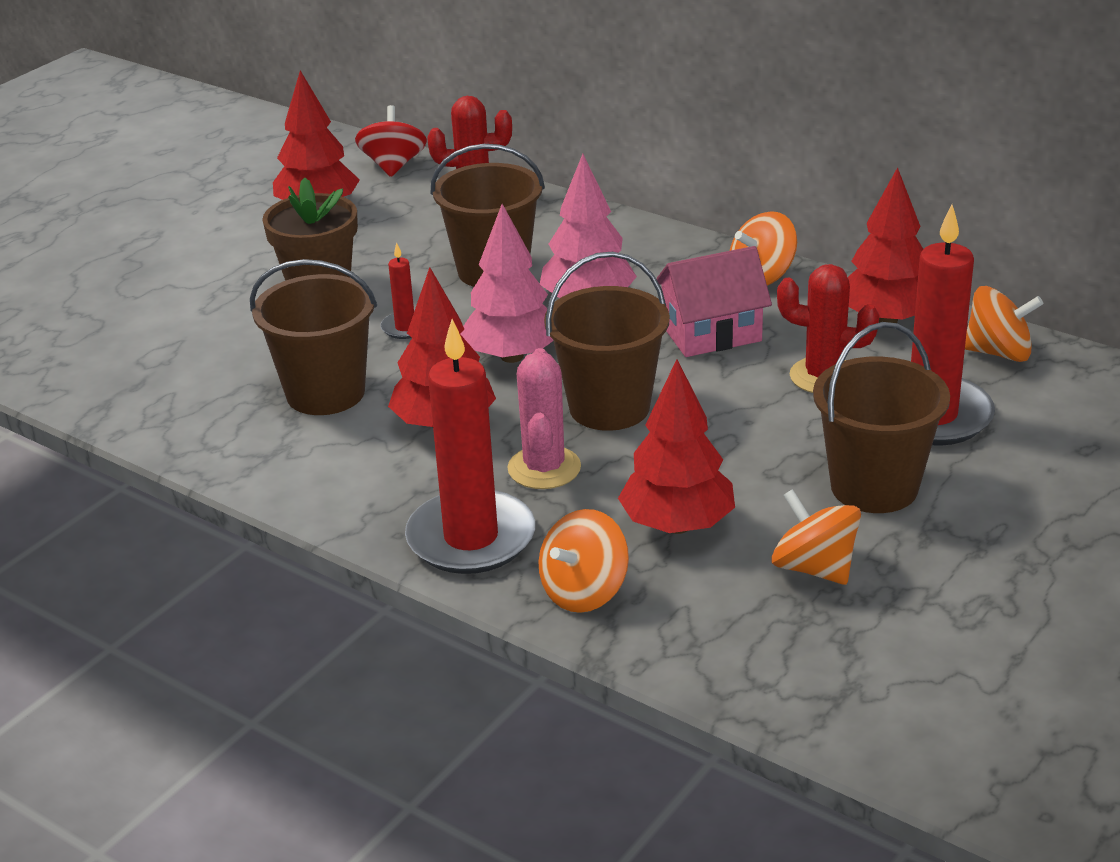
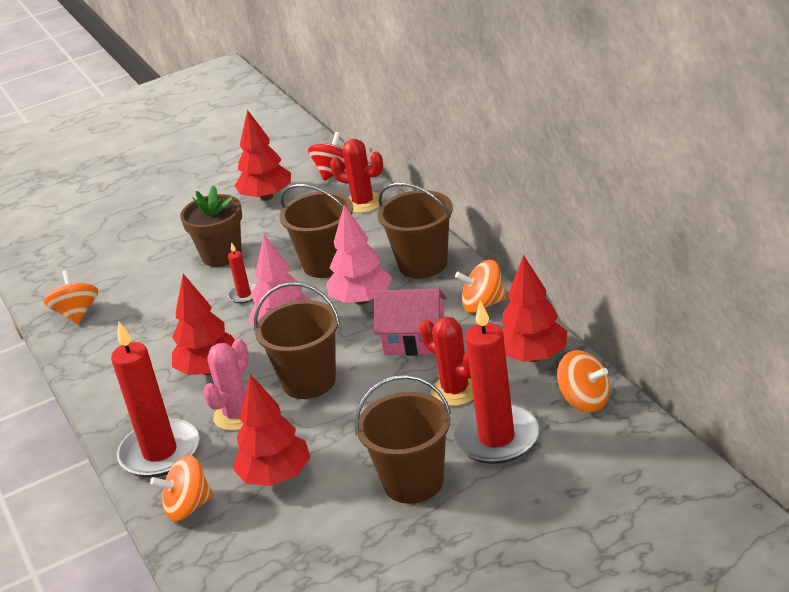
camera: 30 degrees right, 0 degrees up
brown bucket [250,259,377,415] -> brown bucket moved to [377,182,453,278]
orange spinning top [771,489,861,585] -> orange spinning top moved to [44,270,98,324]

